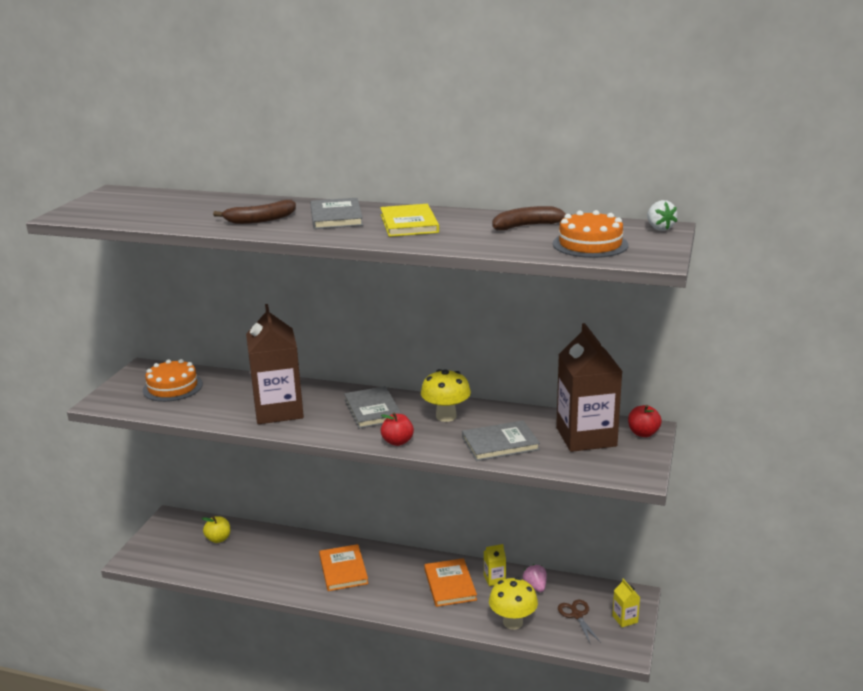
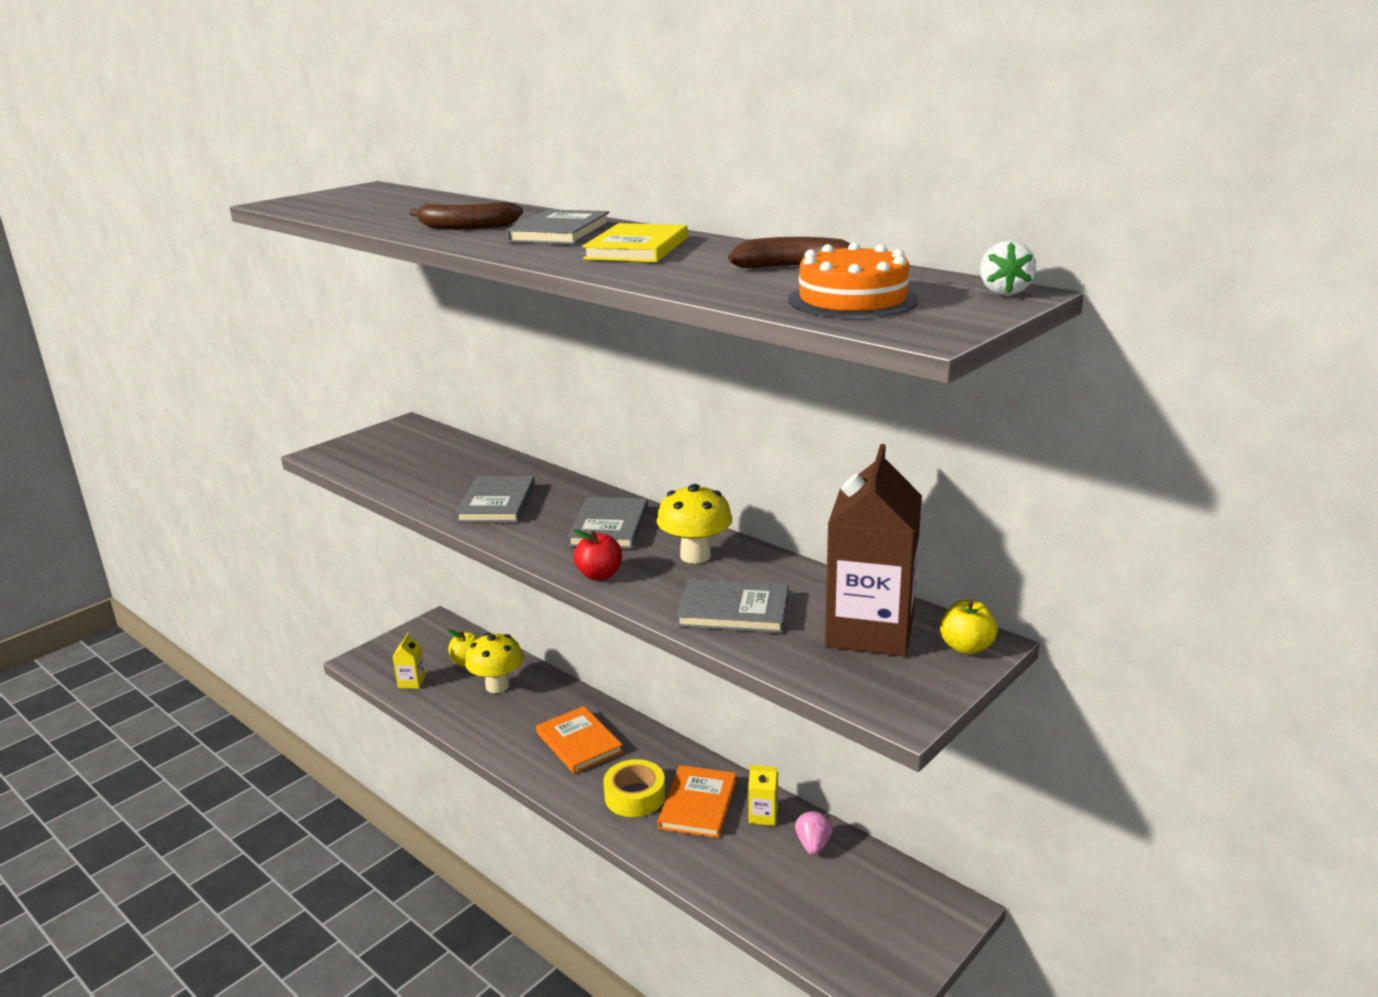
camera: 25 degrees right, 0 degrees up
orange cake [143,359,203,402] -> none
brown carton [246,304,304,424] -> grey book [456,476,535,523]
orange book [319,544,368,591] -> orange book turned 45 degrees counterclockwise [536,706,623,774]
yellow mushroom [489,577,538,630] -> yellow mushroom moved to [465,633,523,693]
brown scissors [558,600,601,643] -> none
yellow carton [612,579,640,627] -> yellow carton moved to [393,633,425,689]
red apple [628,405,662,437] -> yellow apple [940,599,998,654]
none -> yellow tape [603,759,665,817]

